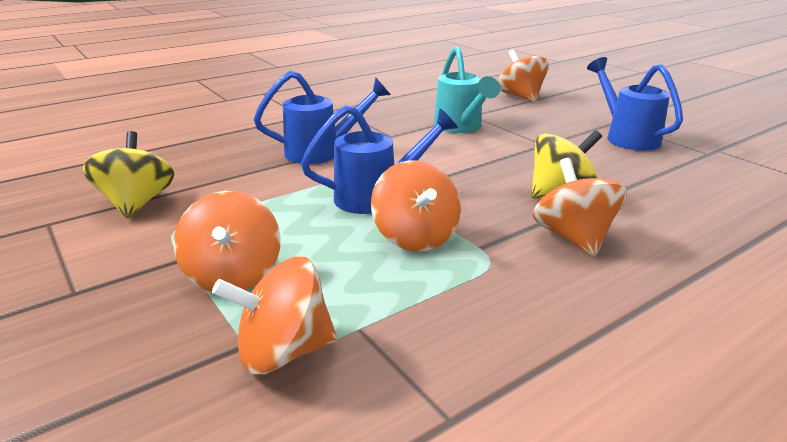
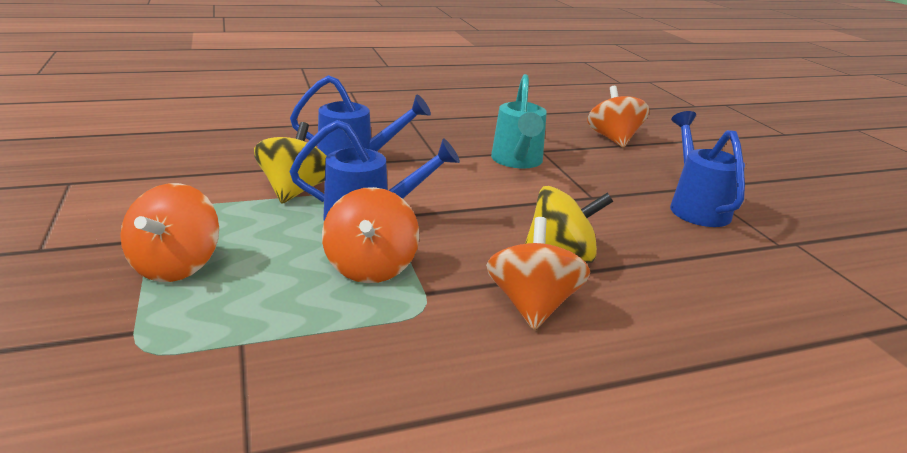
camera: 15 degrees right, 0 degrees up
yellow spinning top [83,131,174,218] -> yellow spinning top moved to [254,122,327,204]
orange spinning top [212,256,337,374] -> none

